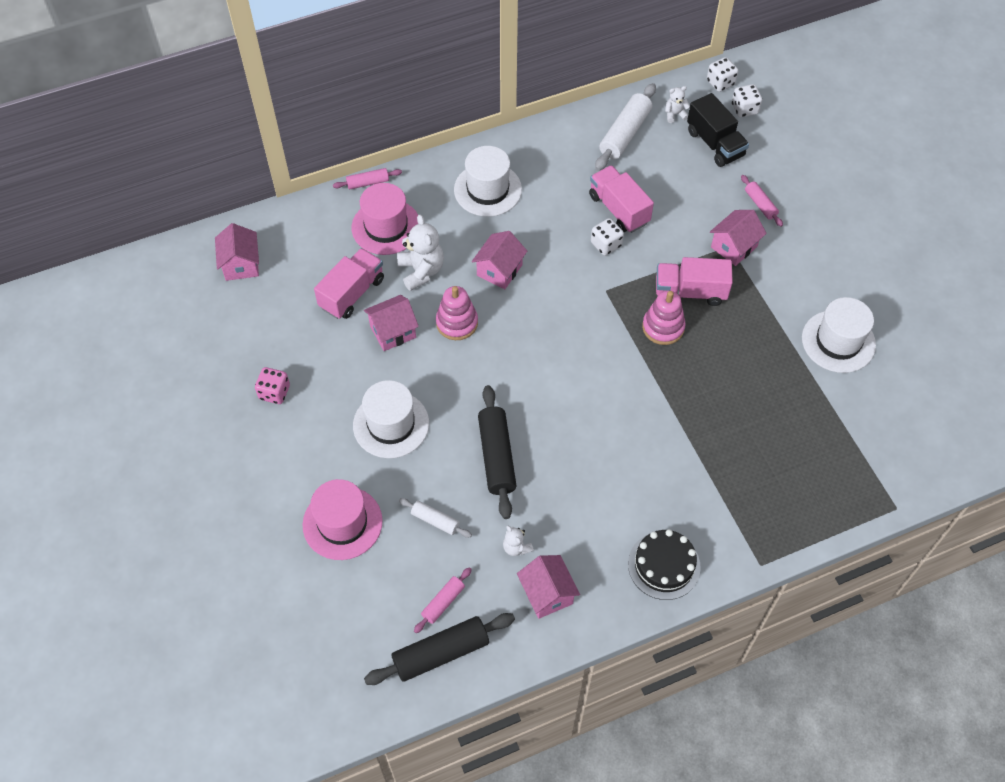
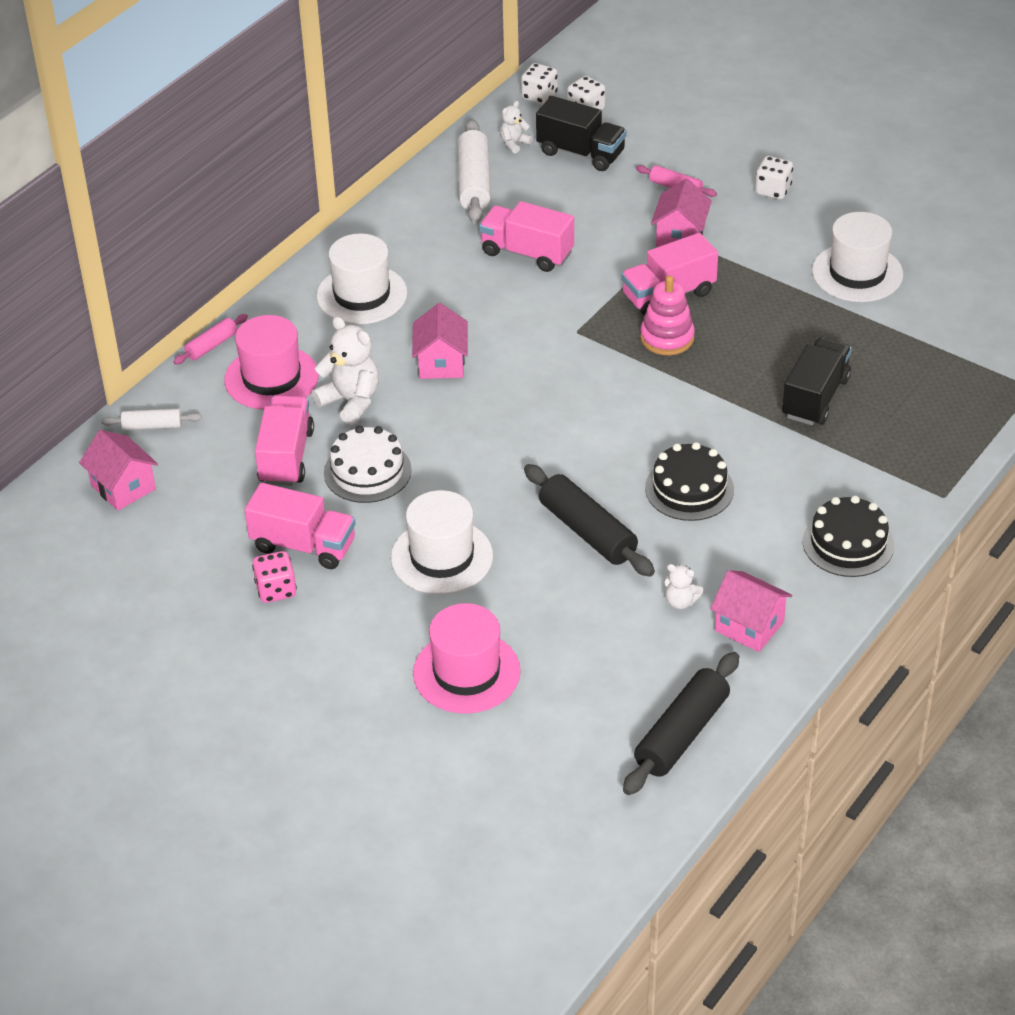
camera: 30 degrees left, 15 degrees down
pink house [364,295,419,351] -> white cake [324,426,412,503]
white rolling pin [399,498,472,538] -> white rolling pin moved to [101,409,202,430]
pink rolling pin [414,567,472,633] -> none
pink stacking toy [436,286,478,340] -> none
white dice [591,218,624,256] -> white dice moved to [755,156,793,199]
none -> pink truck [245,483,356,569]
none -> black cake [645,442,734,521]
none -> black truck [782,337,852,425]

